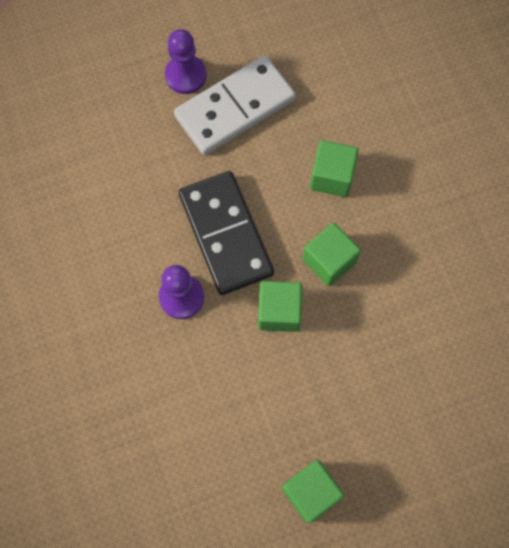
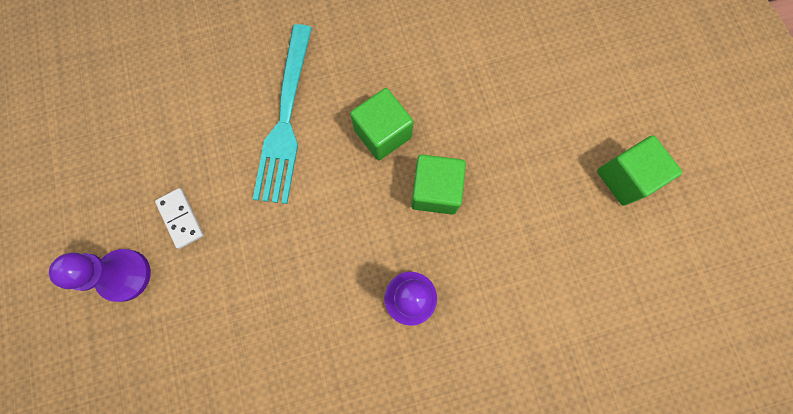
camera: 85 degrees left, 5 degrees up
white domino [174,56,296,155] -> white domino [155,188,204,249], size x0.42
black domino [179,171,274,295] -> none
green cube [310,140,359,197] -> turquoise fork [253,24,312,204]

